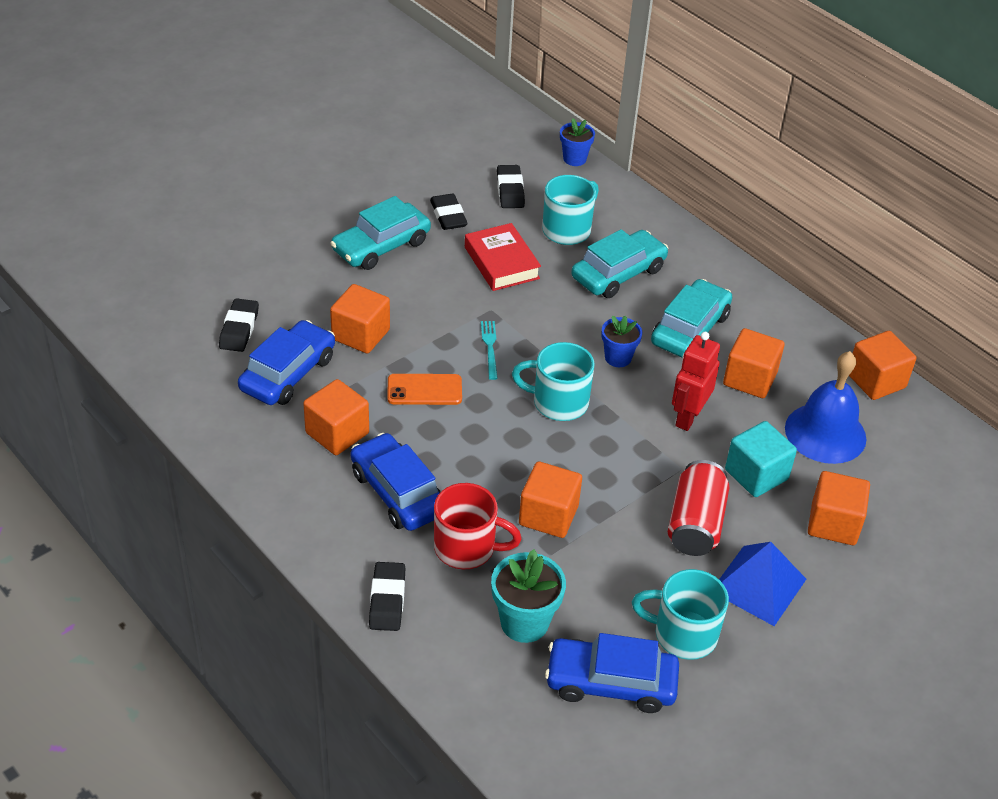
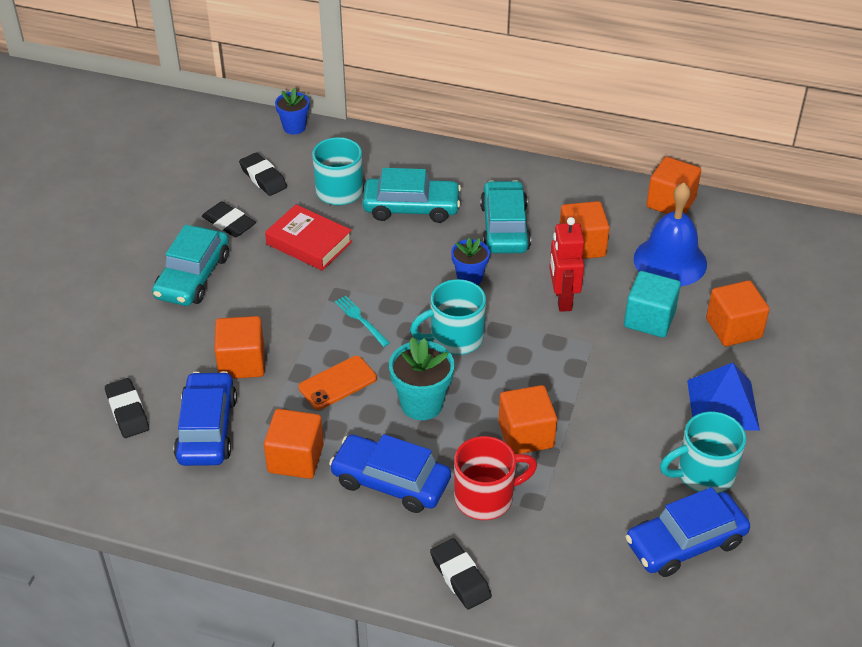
camera: 30 degrees left, 0 degrees up
turquoise flower pot [491,549,566,643] -> turquoise flower pot moved to [389,337,455,420]
turquoise car [571,229,668,298] -> turquoise car turned 75 degrees clockwise [363,168,461,223]
red can [668,460,729,556] -> none

